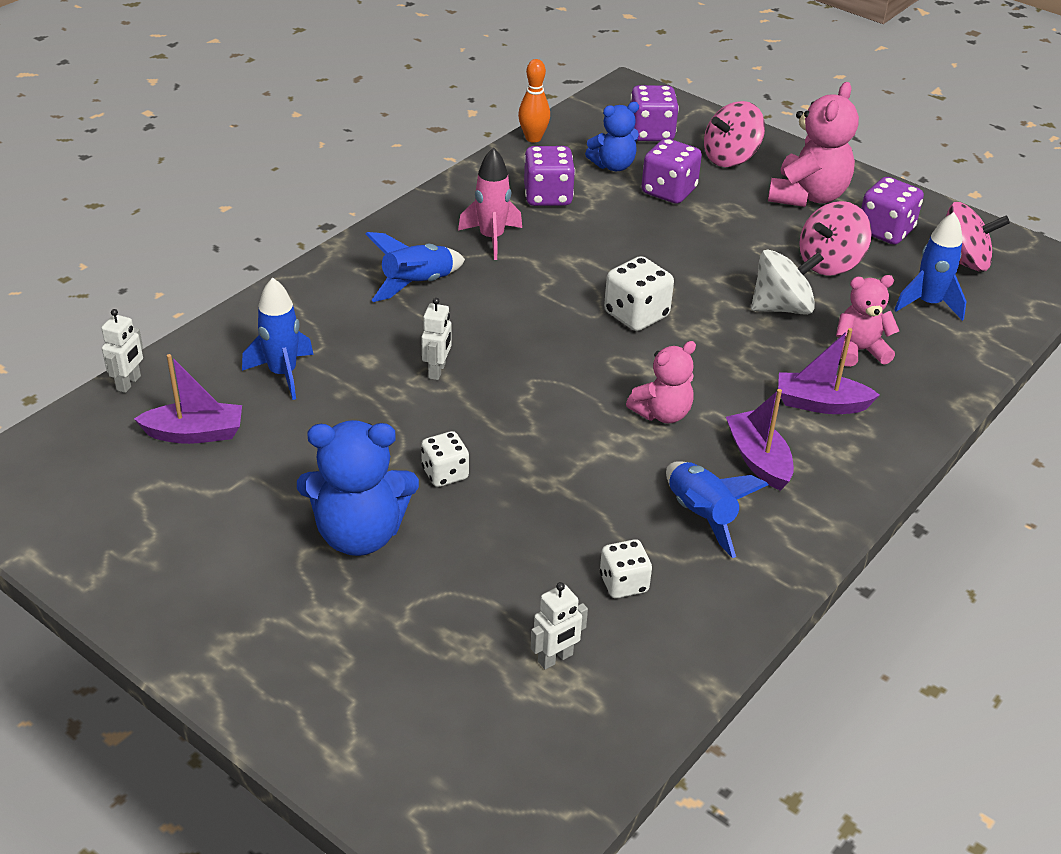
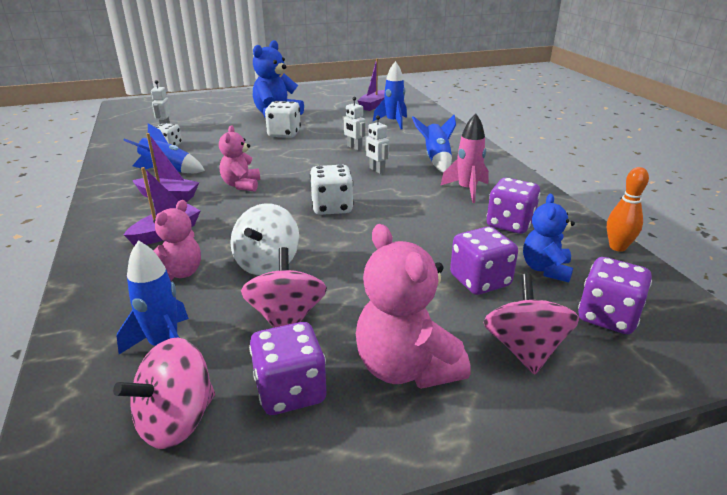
camera: 125 degrees right, 10 degrees down
white robot [101,309,143,393] -> white robot moved to [365,115,389,174]
white dice [421,431,469,487] -> white dice [265,101,301,138], size x1.52

